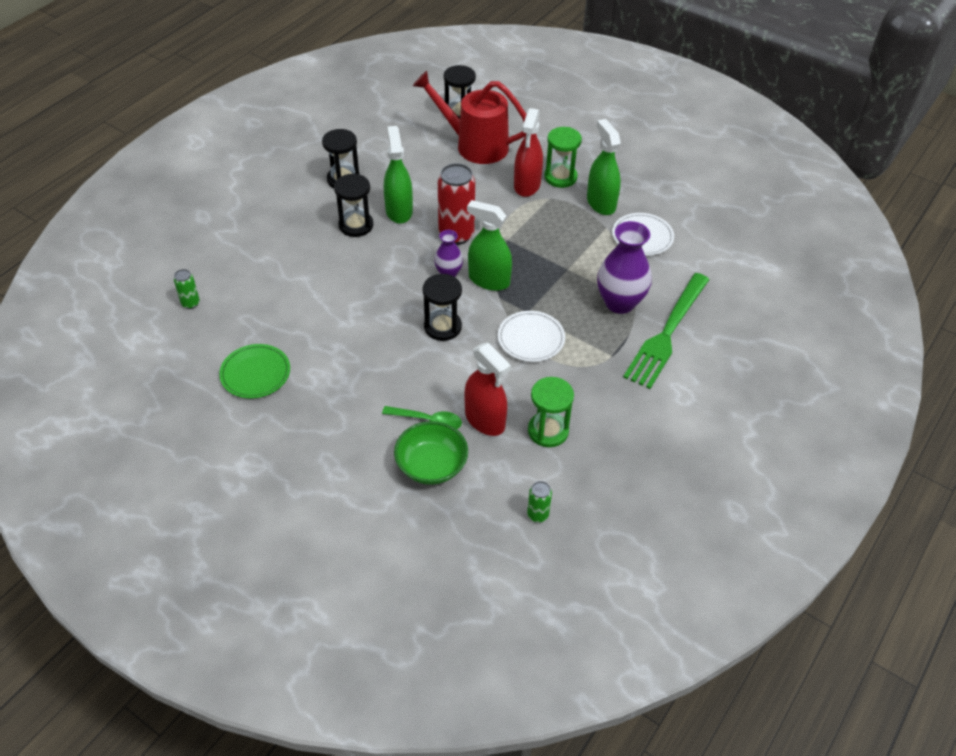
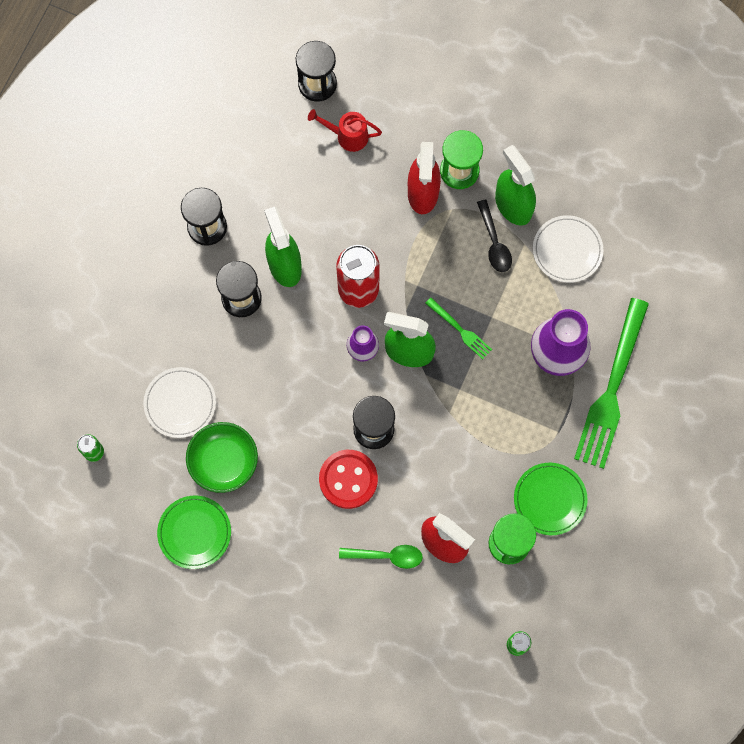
camera: 10 degrees left, 25 degrees up
green bowl [394,421,468,485] -> green bowl moved to [186,422,258,493]
red watering can [413,71,526,164] -> red watering can [308,109,382,152], size x0.50
white plate [498,311,565,362] -> white plate moved to [144,367,216,438]
none -> red button [319,450,378,509]
none -> green fork [425,298,492,359]
none -> black spoon [477,200,512,272]
none -> green plate [514,463,588,535]

